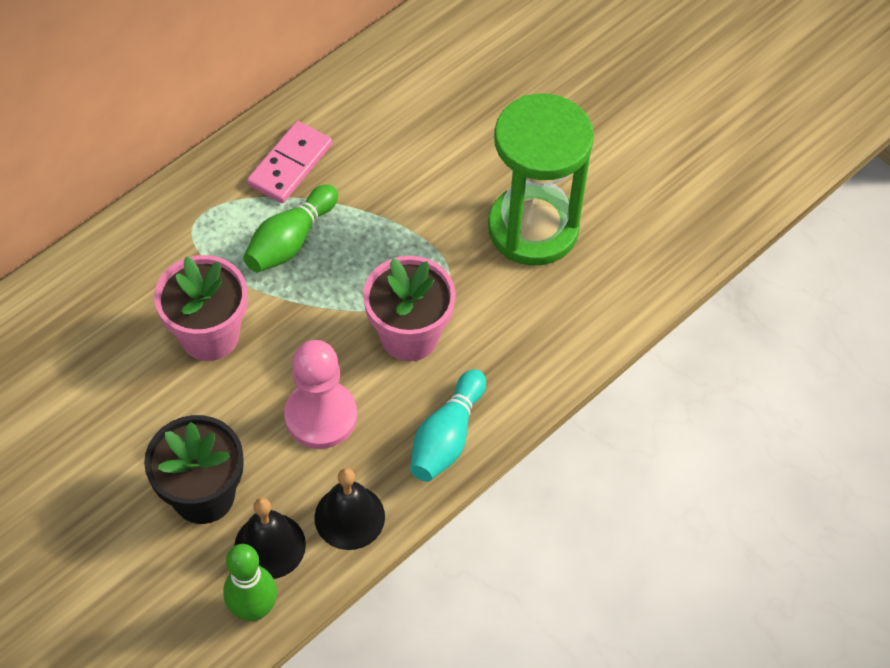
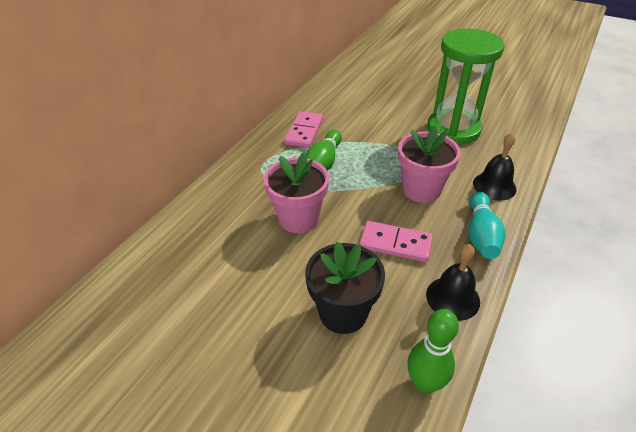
camera: 15 degrees left, 15 degrees down
black bell [234,498,306,579] -> black bell moved to [473,133,517,200]
pink pawn [284,340,357,449] -> pink domino [359,221,433,262]

